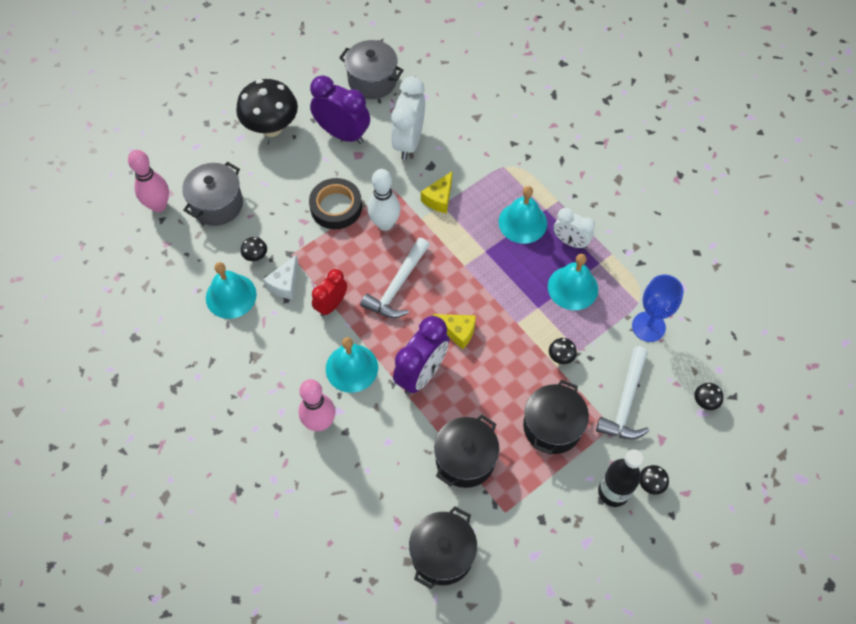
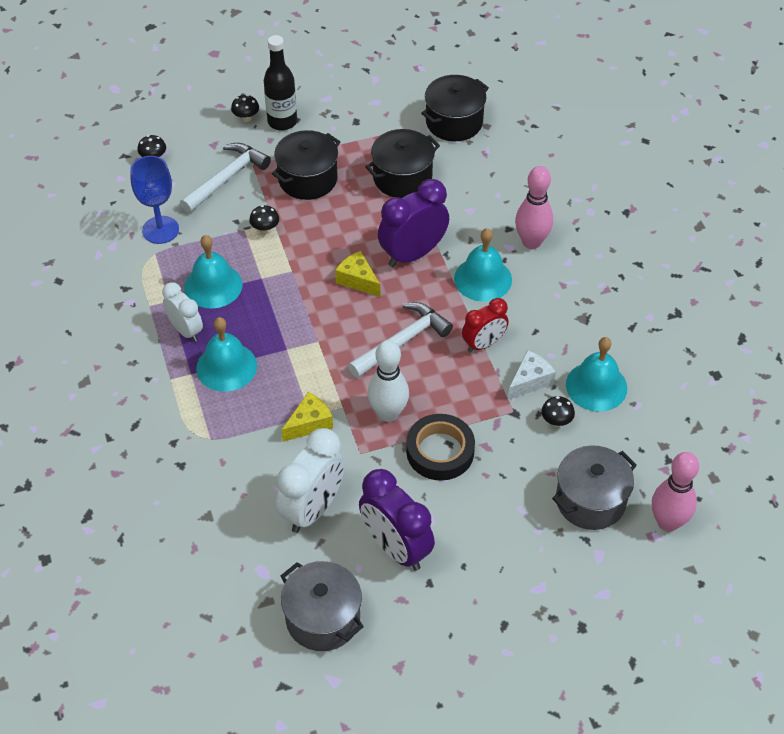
camera: 160 degrees left, 10 degrees down
black mushroom [236,79,298,137] -> none

